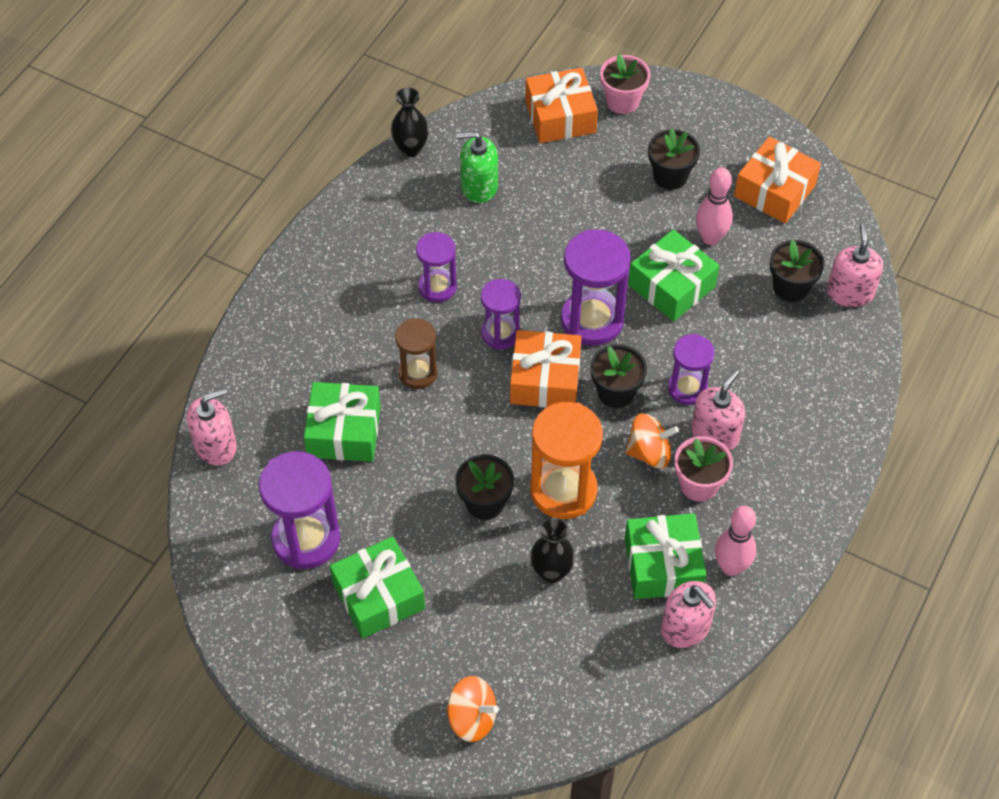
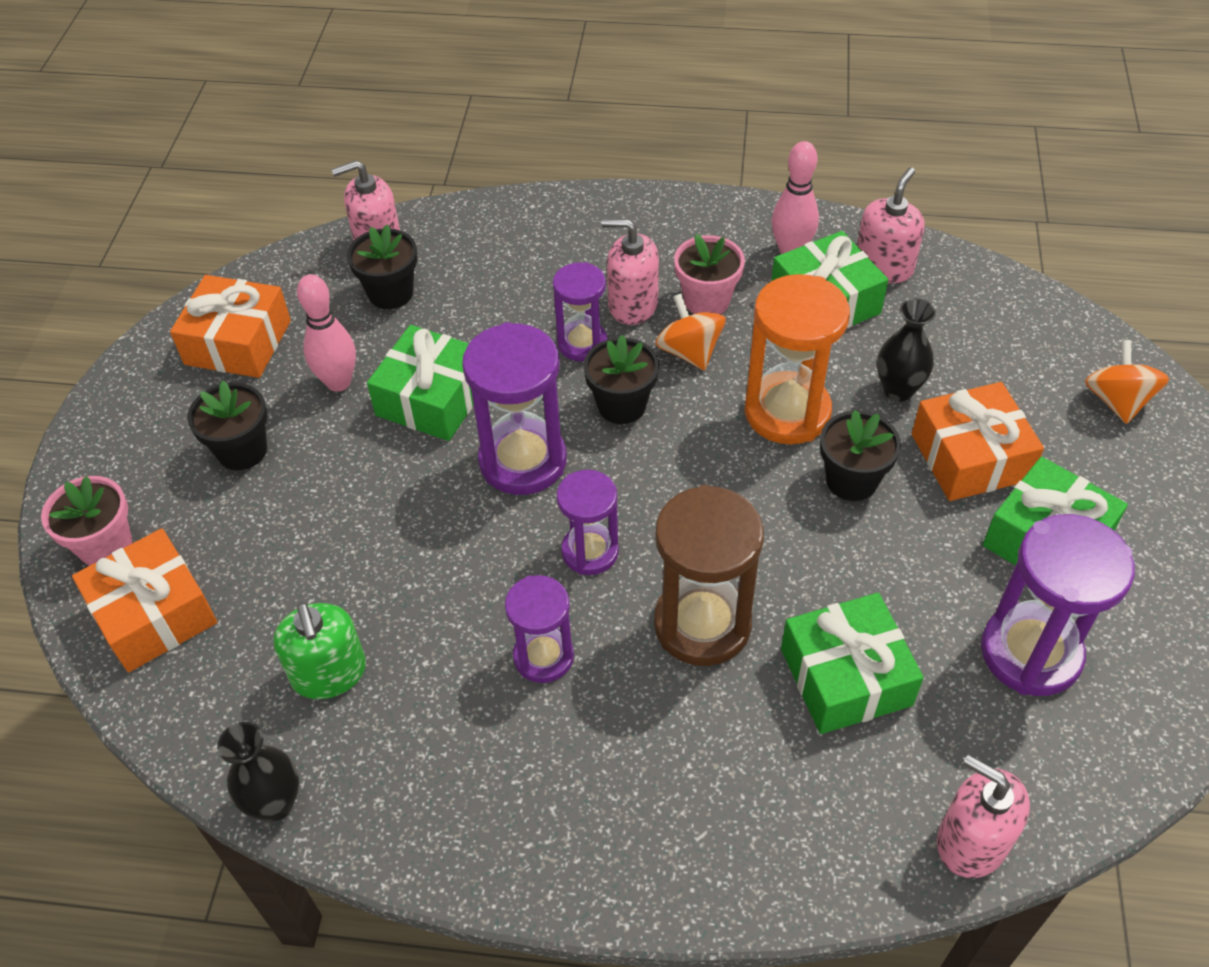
camera: 110 degrees left, 5 degrees down
brown hourglass [395,318,438,389] -> brown hourglass [654,485,764,666], size x1.63
orange gift [510,330,582,408] -> orange gift moved to [912,382,1044,501]

